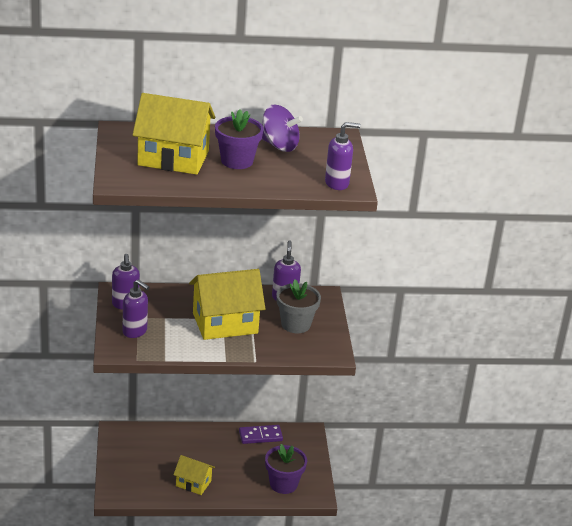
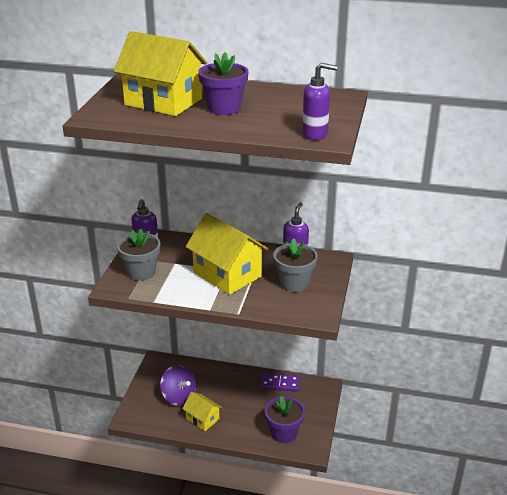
camera: 20 degrees right, 0 degrees up
purple soap dispenser [123,280,149,338] -> grey flower pot [117,229,160,281]
yellow house [189,269,265,340] -> yellow house turned 45 degrees clockwise [186,213,268,295]
purple spinning top [262,105,303,152] -> purple spinning top moved to [160,365,196,406]

